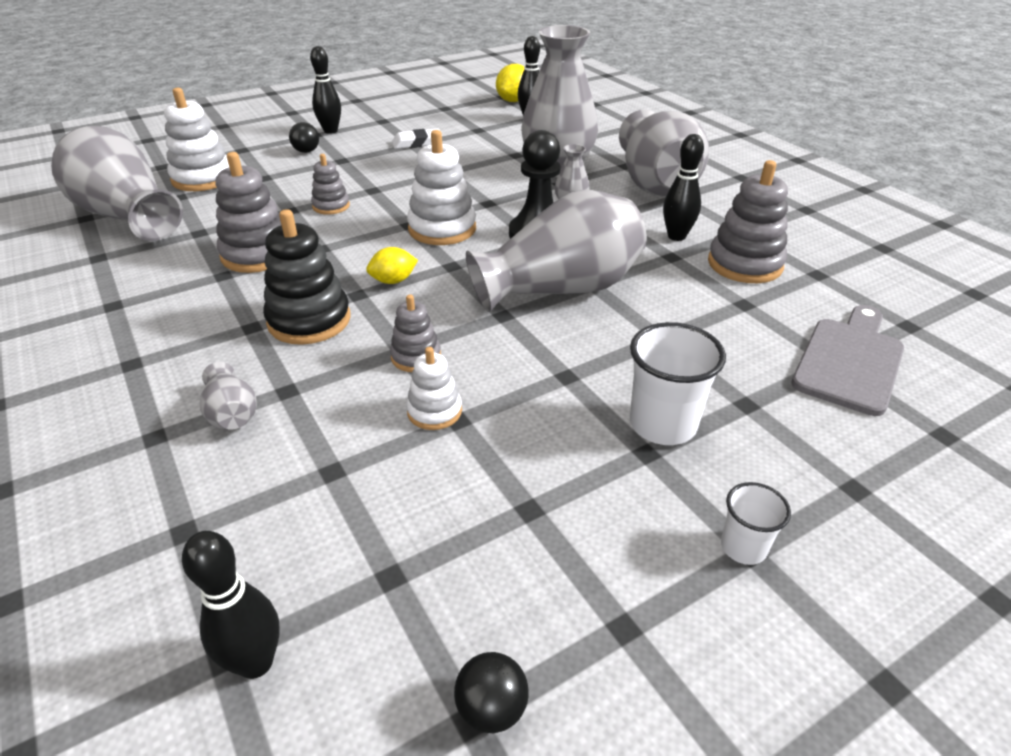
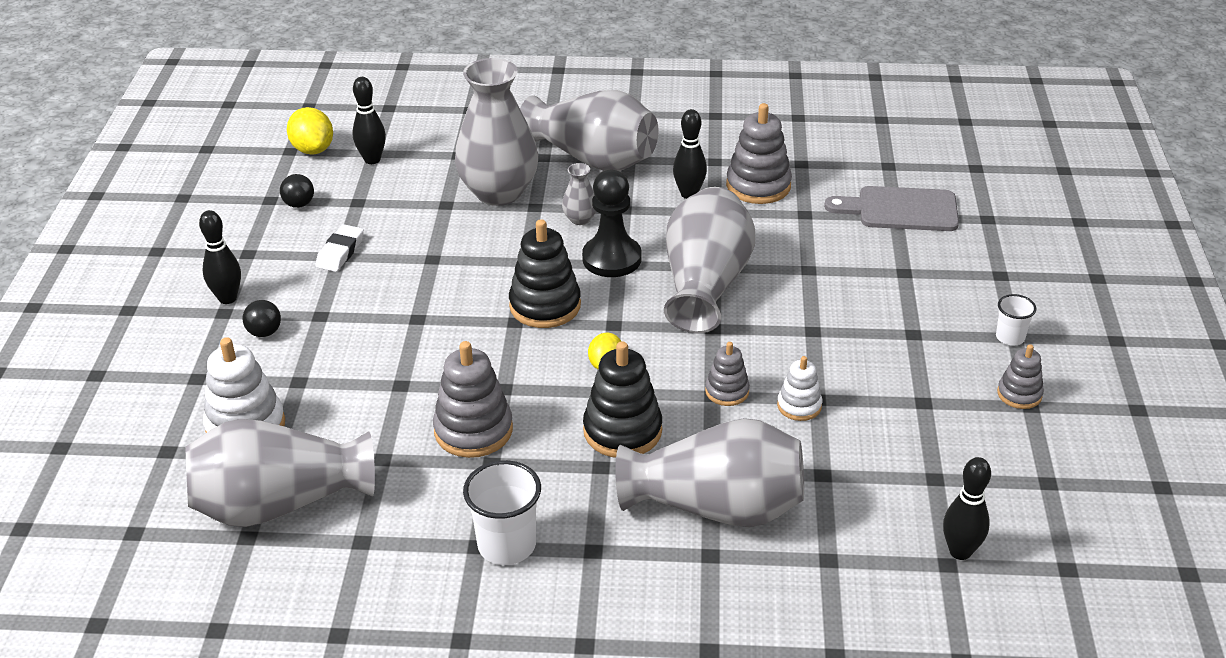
camera: 55 degrees left, 0 degrees up
grey vase [200,362,257,430] -> grey vase [615,418,804,527], size x2.36
grey stacking toy [311,154,350,215] -> grey stacking toy moved to [997,344,1044,409]
white stacking toy [407,130,476,245] -> black stacking toy [509,219,581,328]
black ball [454,652,529,734] -> black ball moved to [280,174,314,208]
white cup [630,322,726,445] -> white cup moved to [463,460,541,565]
grey cutting board [791,305,904,416] -> grey cutting board turned 60 degrees counterclockwise [824,186,959,231]

